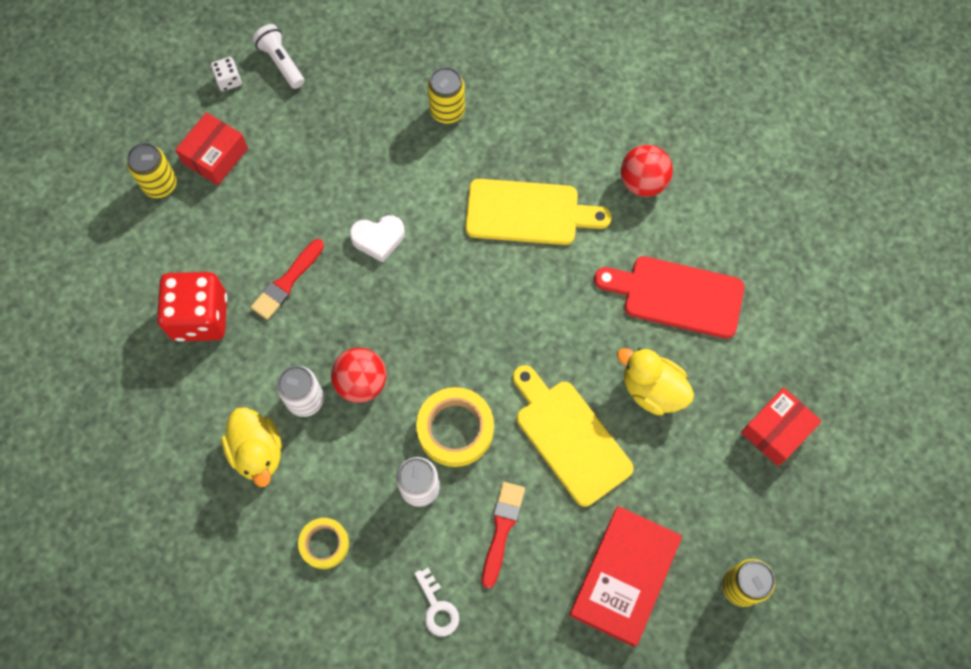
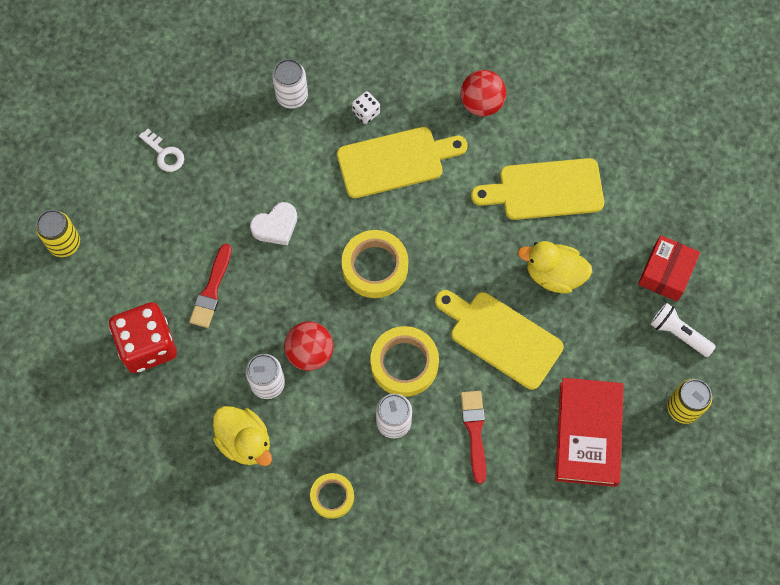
camera: 20 degrees left, 0 degrees up
red box [175,112,248,185] -> none
white dice [211,57,242,91] -> white dice moved to [352,91,380,124]
white flashlight [253,24,304,89] -> white flashlight moved to [651,303,716,357]
white key [414,568,459,636] -> white key moved to [139,129,184,172]
yellow can [428,67,465,124] -> white can [272,59,308,109]
red cutting board [594,256,744,339] -> yellow cutting board [471,158,604,220]
none -> yellow tape [341,230,408,298]

